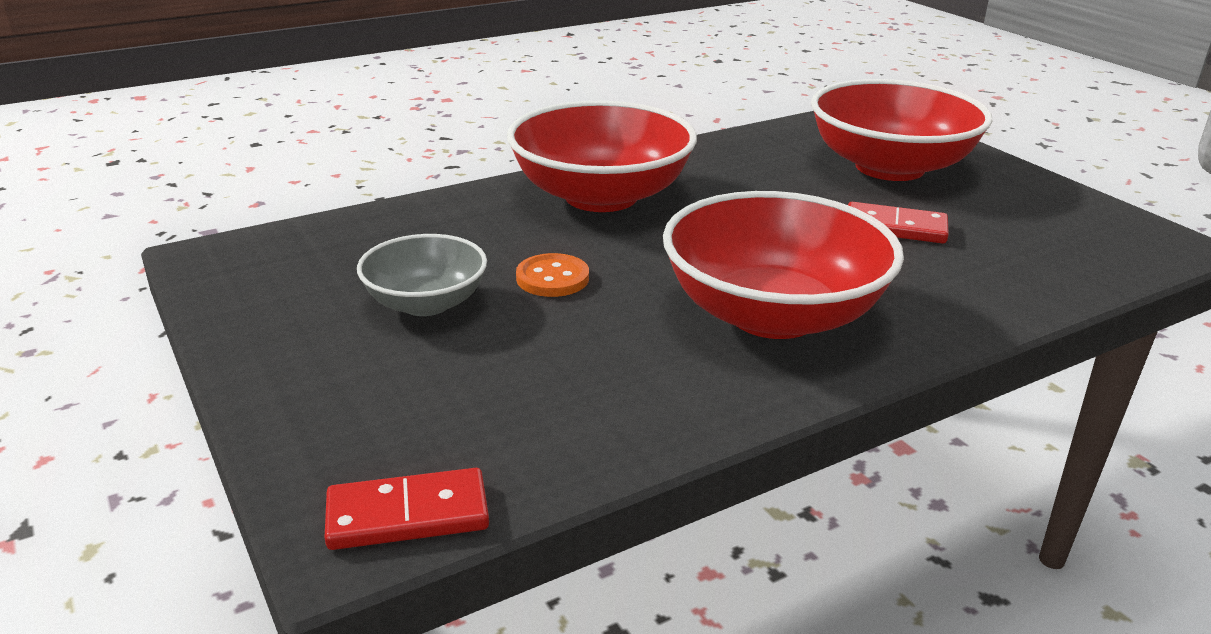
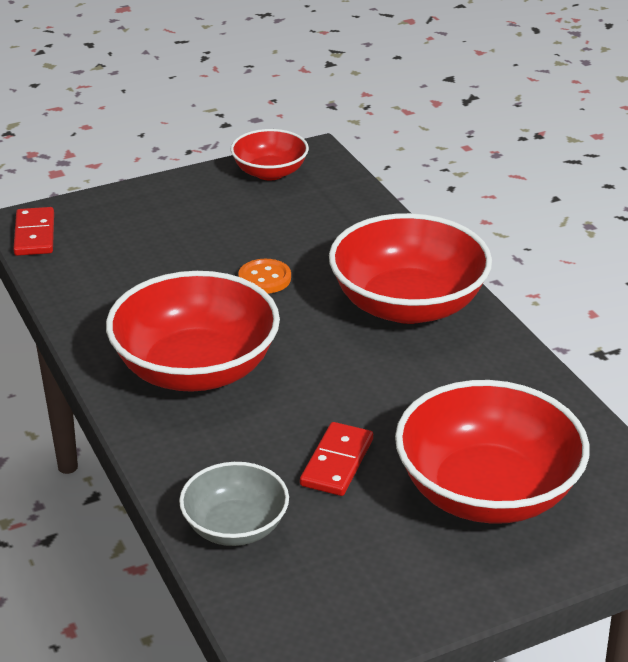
camera: 95 degrees right, 5 degrees up
grey bowl [357,234,487,316] -> grey bowl moved to [179,462,289,546]
none -> red bowl [231,129,309,180]

